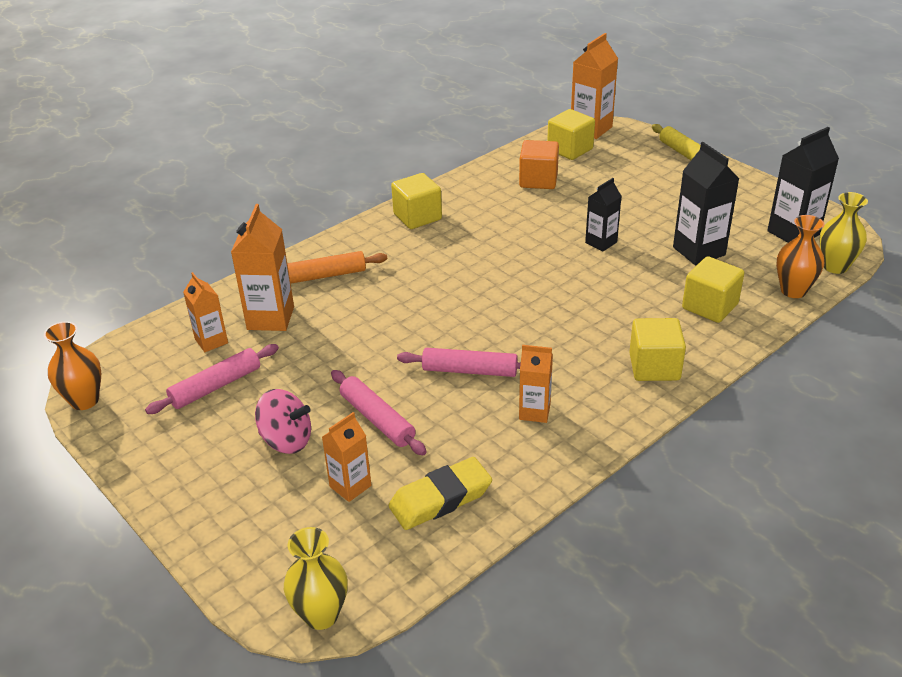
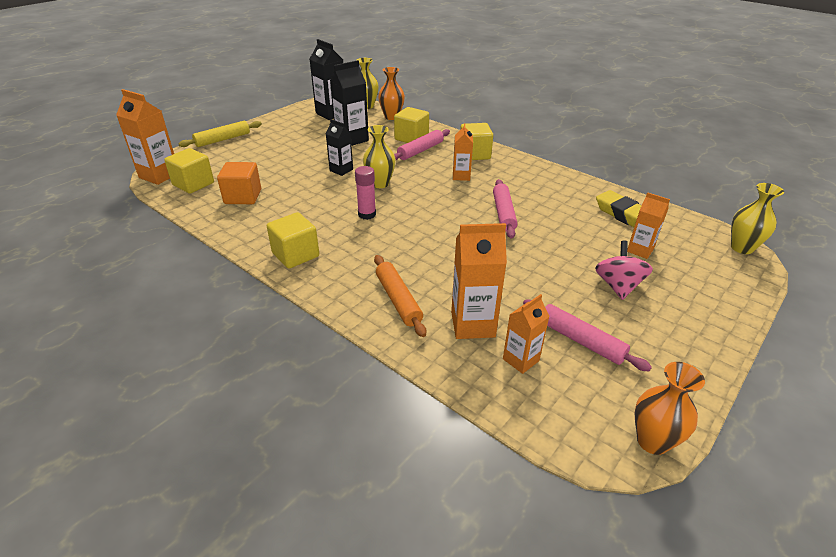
camera: 100 degrees left, 0 degrees up
pink rolling pin [331,370,427,455] -> pink rolling pin moved to [394,129,450,160]
orange carton [519,345,553,423] -> orange carton moved to [453,123,473,181]
none -> pink glue stick [355,166,376,220]
none -> yellow vase [363,125,396,188]

